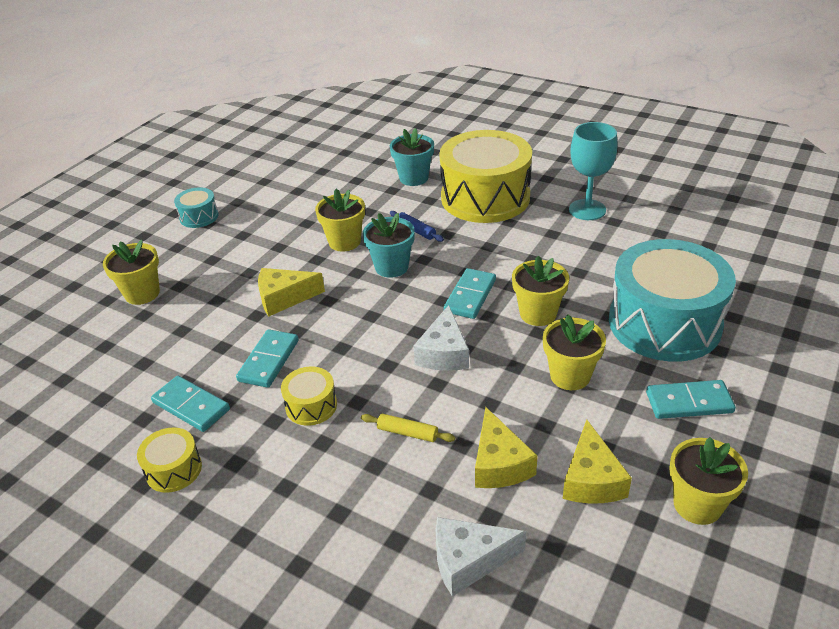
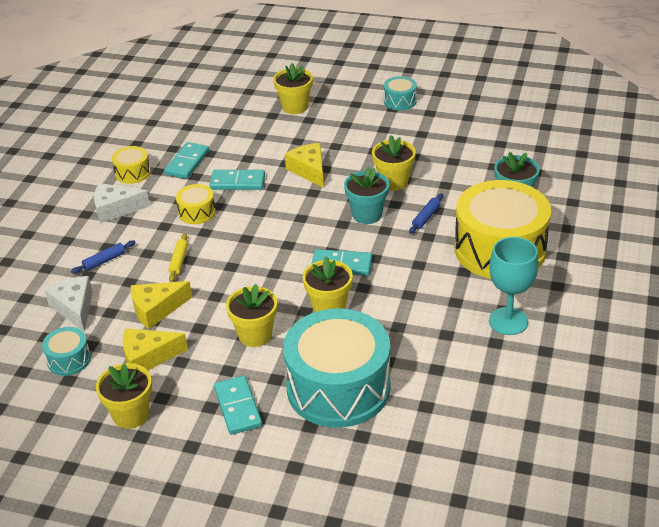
camera: 75 degrees right, 0 degrees up
white cheese [414,305,469,371] -> white cheese moved to [94,183,150,223]
none -> turquoise drum [42,327,91,376]
none -> blue rolling pin [71,240,136,274]

